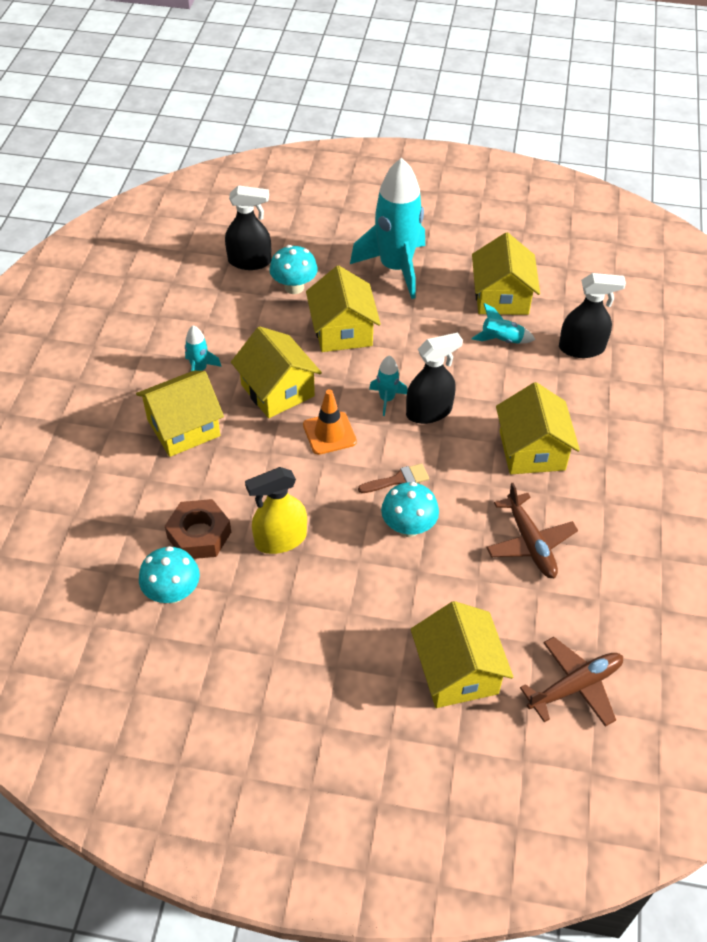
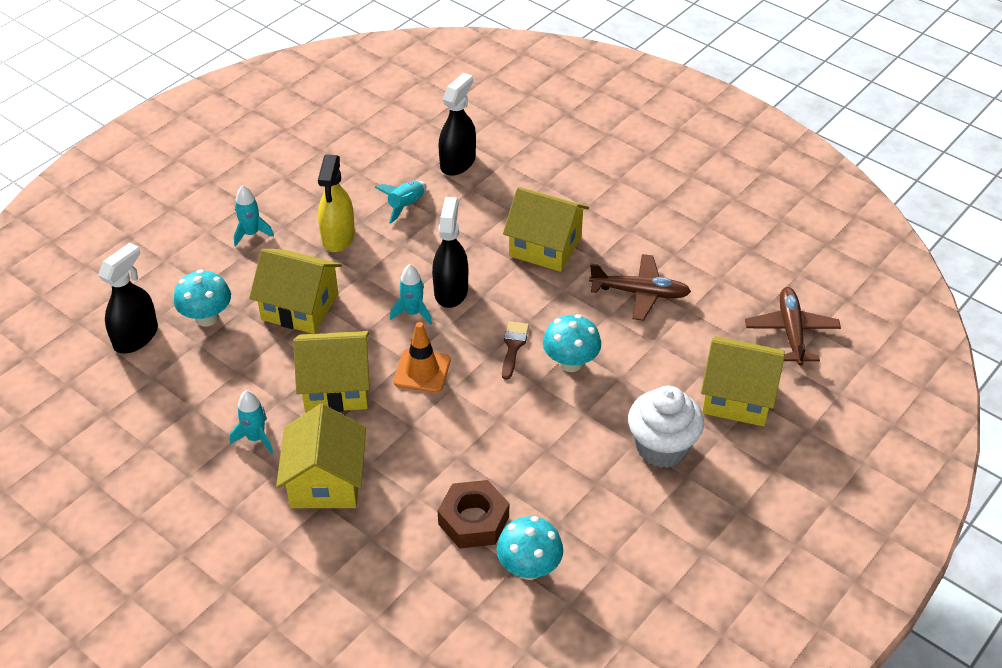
camera: 60 degrees left, 5 degrees down
yellow spray bottle [245,467,307,554] -> yellow spray bottle moved to [318,154,355,252]
turquoise rocket [350,158,425,299] -> turquoise rocket [234,185,274,247], size x0.43
yellow house [472,232,540,315] -> none
none -> white cupcake [628,386,704,468]

